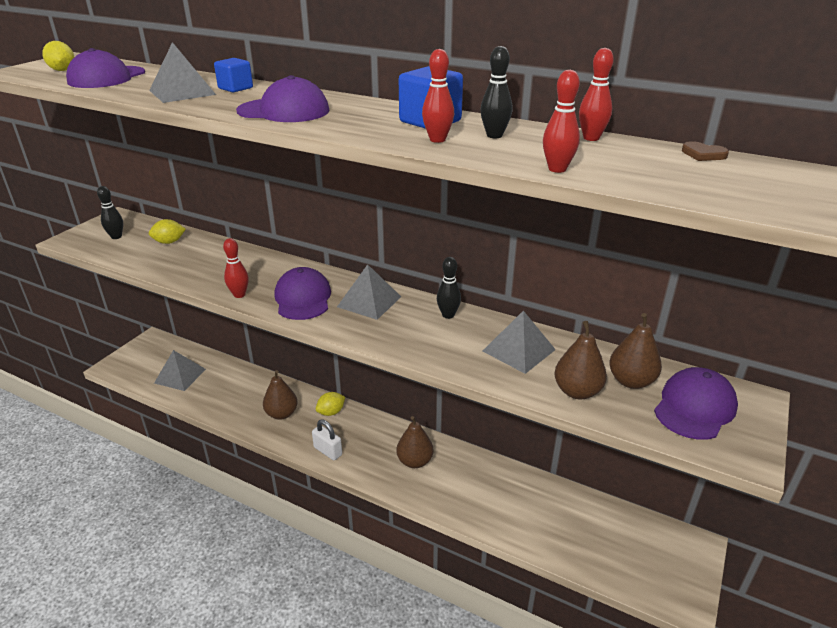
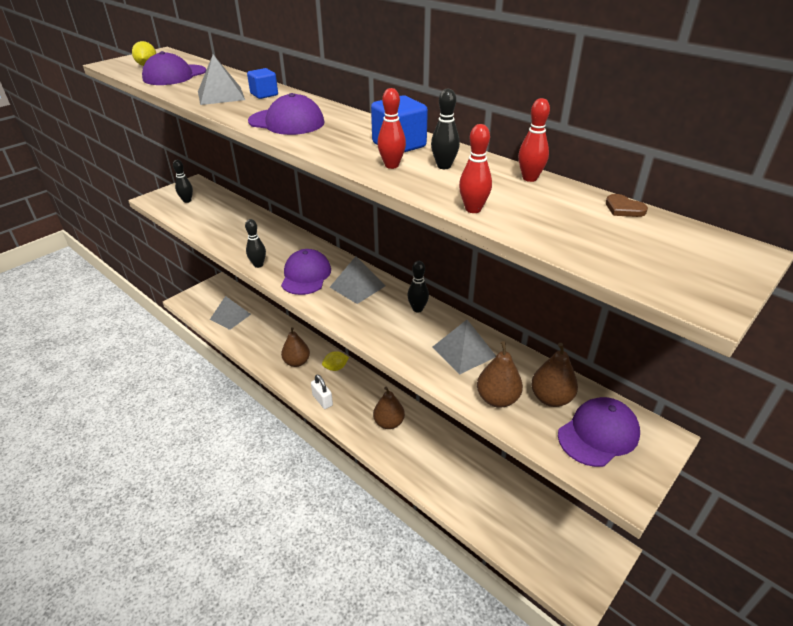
camera: 15 degrees right, 5 degrees up
yellow lemon [149,219,186,244] -> none
red bowling pin [223,238,249,298] -> black bowling pin [245,219,266,268]

